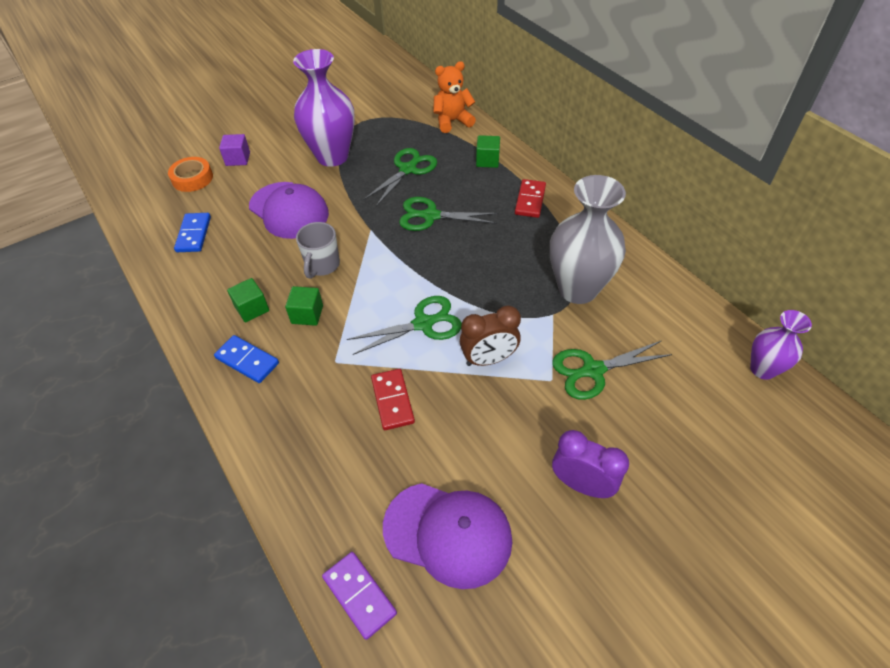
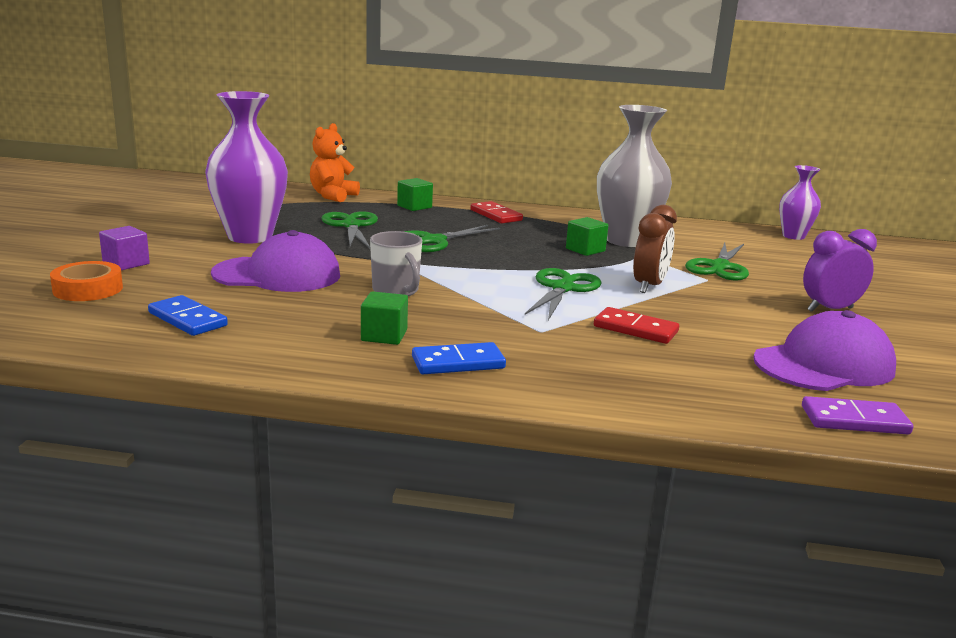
camera: 50 degrees left, 30 degrees down
green cube [285,286,323,326] -> green cube moved to [566,217,609,256]

